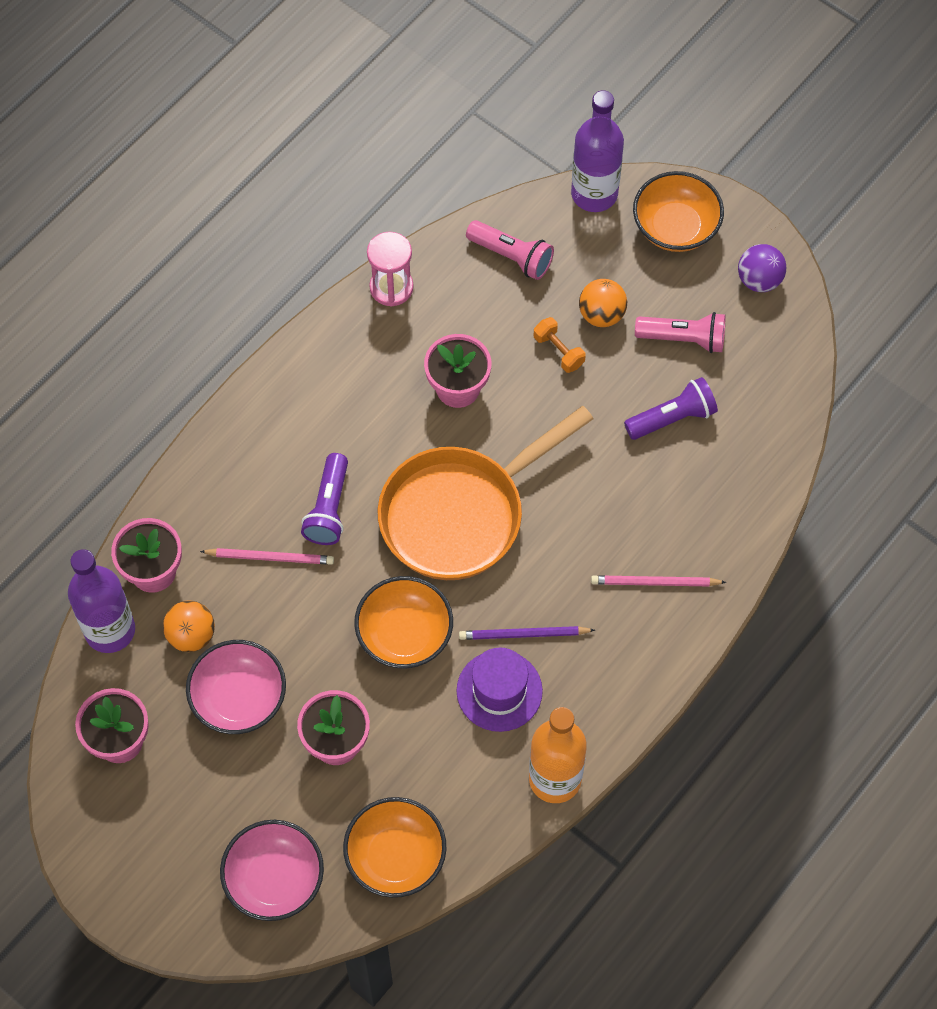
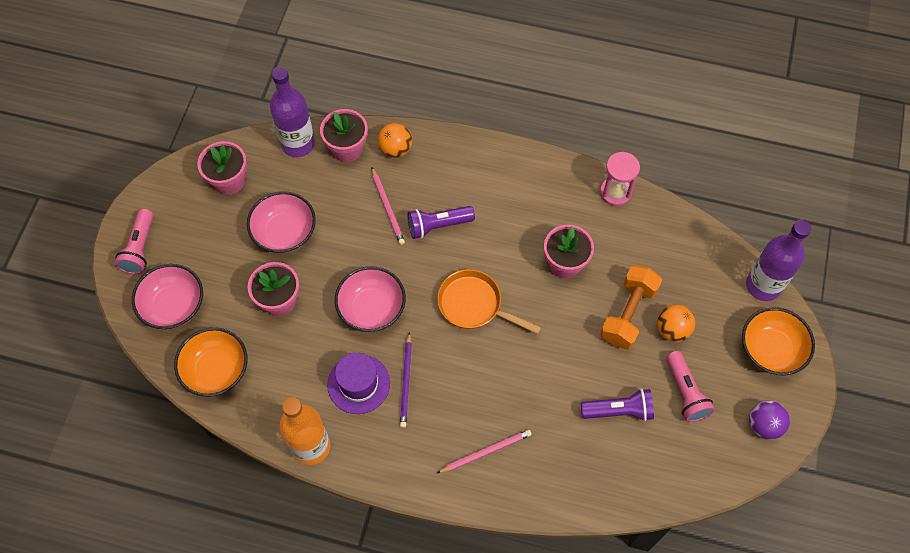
camera: 65 degrees right, 0 degrees up
orange ball [163,600,215,652] -> orange ball moved to [378,123,412,158]
orange bowl [354,576,453,668] -> pink bowl [335,266,406,332]
orange pan [378,406,594,580] -> orange pan [437,269,542,334], size x0.61
purple pencil [459,626,595,640] -> purple pencil turned 150 degrees counterclockwise [400,332,412,428]
pink flashlight [466,220,554,280] -> pink flashlight moved to [115,209,154,274]
orange dumbbell [534,317,586,373] -> orange dumbbell [600,265,662,350], size x1.86
pink pencil [591,575,726,586] -> pink pencil turned 90 degrees clockwise [437,430,532,473]
purple flashlight [624,377,718,440] -> purple flashlight turned 45 degrees counterclockwise [581,389,654,421]

